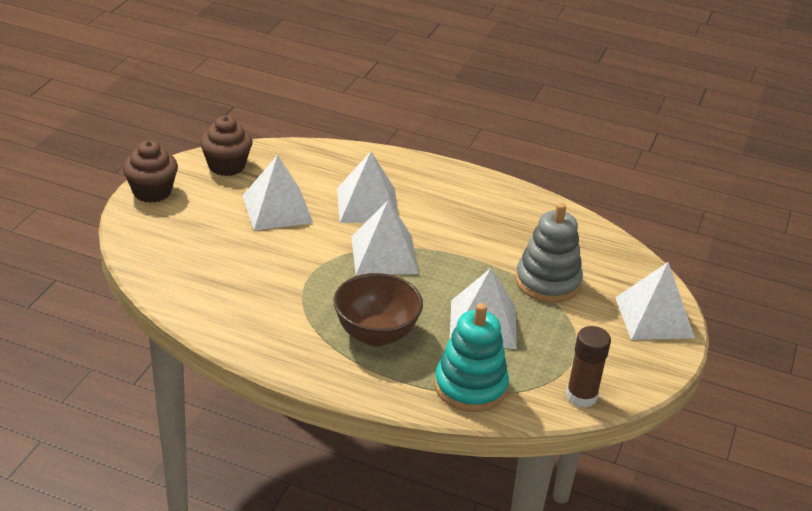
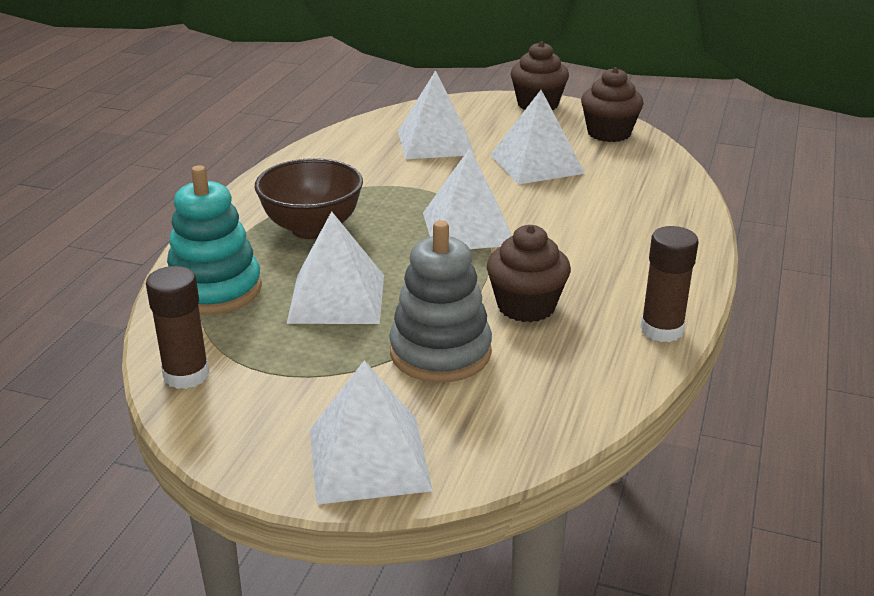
camera: 90 degrees right, 5 degrees down
white pyramid [337,151,398,223] -> white pyramid moved to [398,70,475,159]
none -> brown cupcake [487,225,571,322]
none -> brown glue stick [640,226,698,342]

